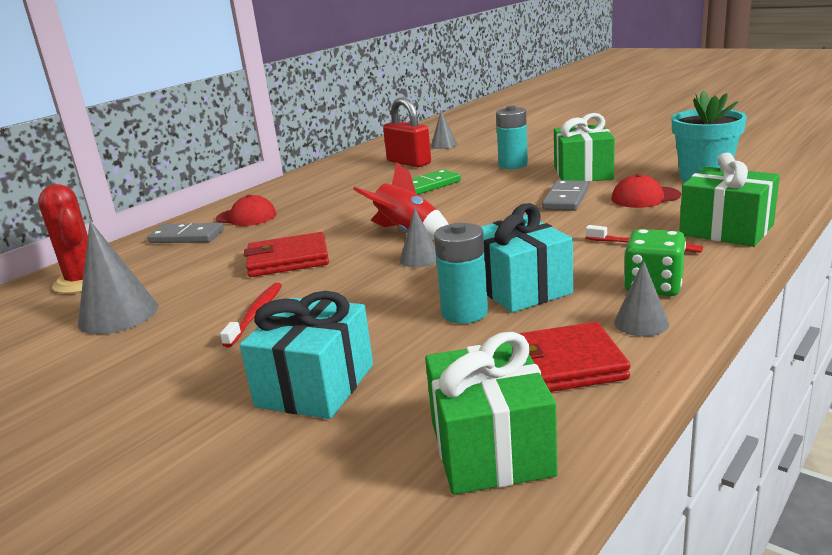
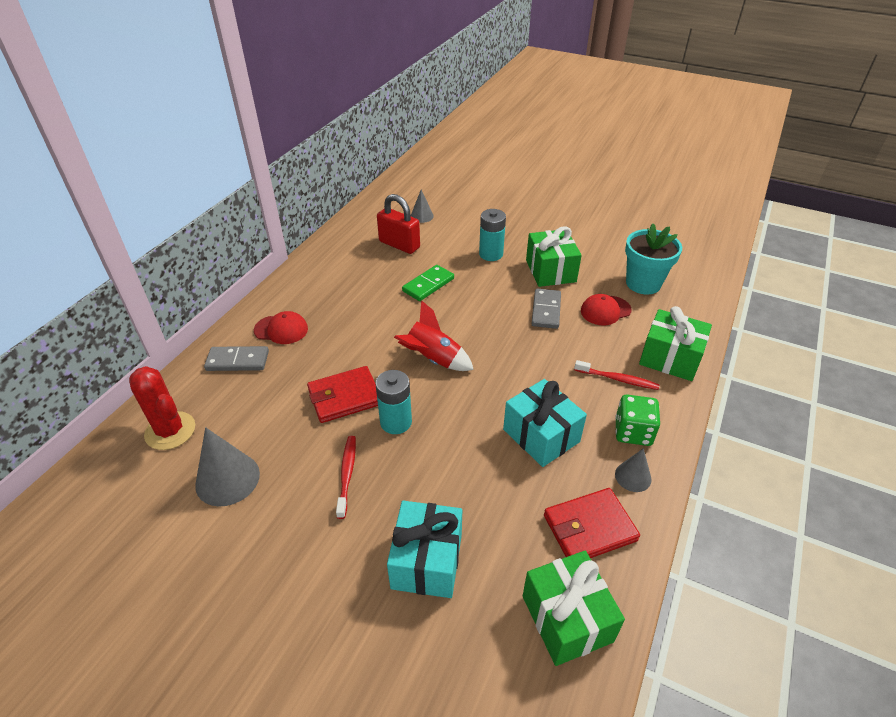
camera: 15 degrees left, 20 degrees up
grey cone [400,208,437,268] -> none
turquoise battery [434,223,488,324] -> turquoise battery moved to [375,370,412,434]

